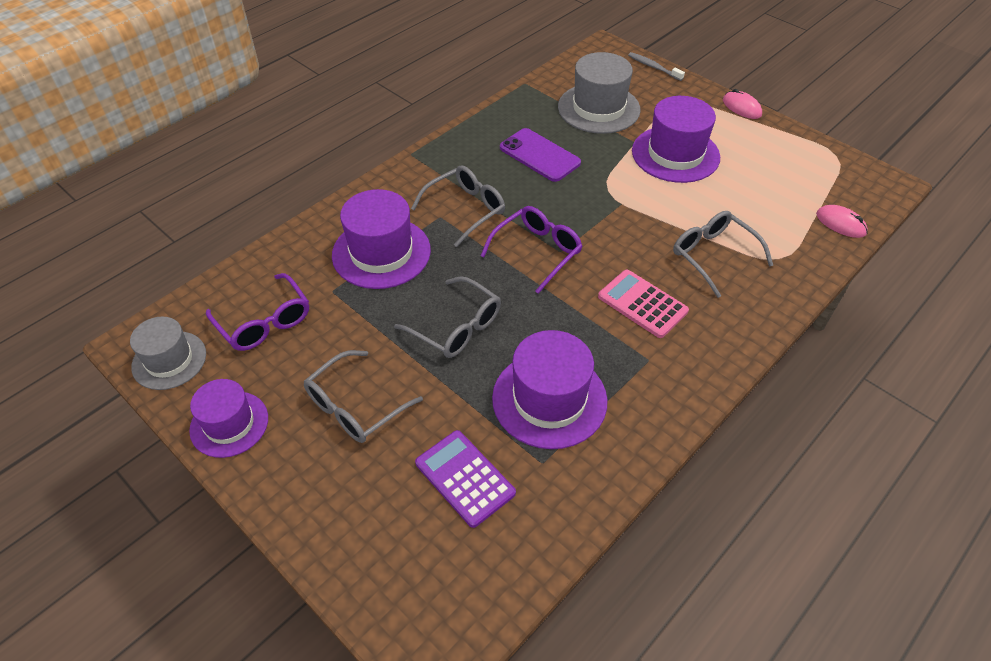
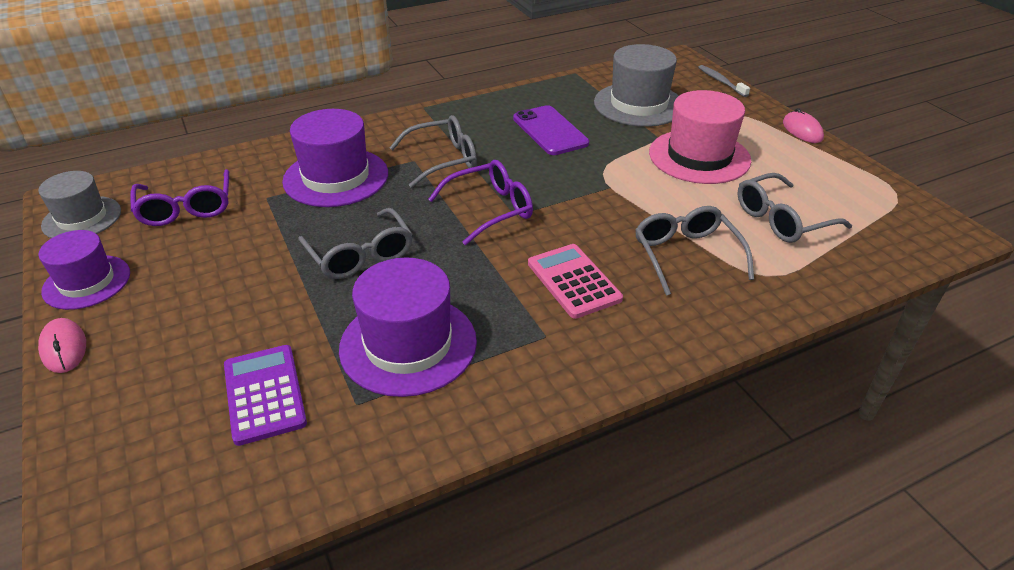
camera: 20 degrees right, 10 degrees down
grey glasses [304,350,423,443] -> grey glasses moved to [738,173,852,243]
purple hat [632,96,720,183] -> pink hat [649,90,751,184]
pink mouse [816,205,868,238] -> pink mouse moved to [38,318,86,373]

